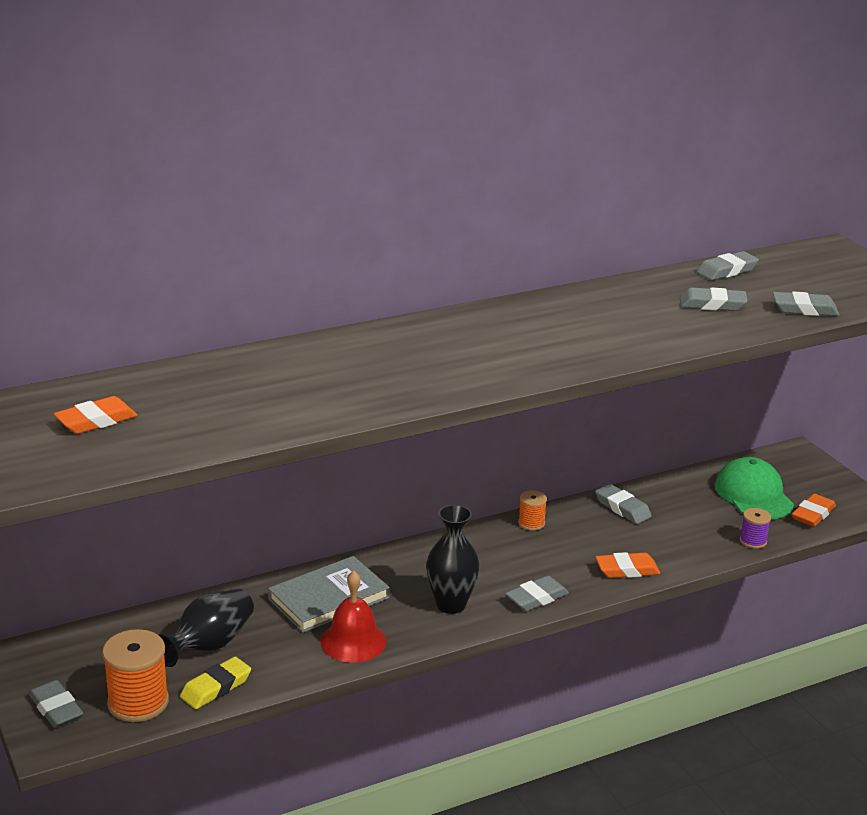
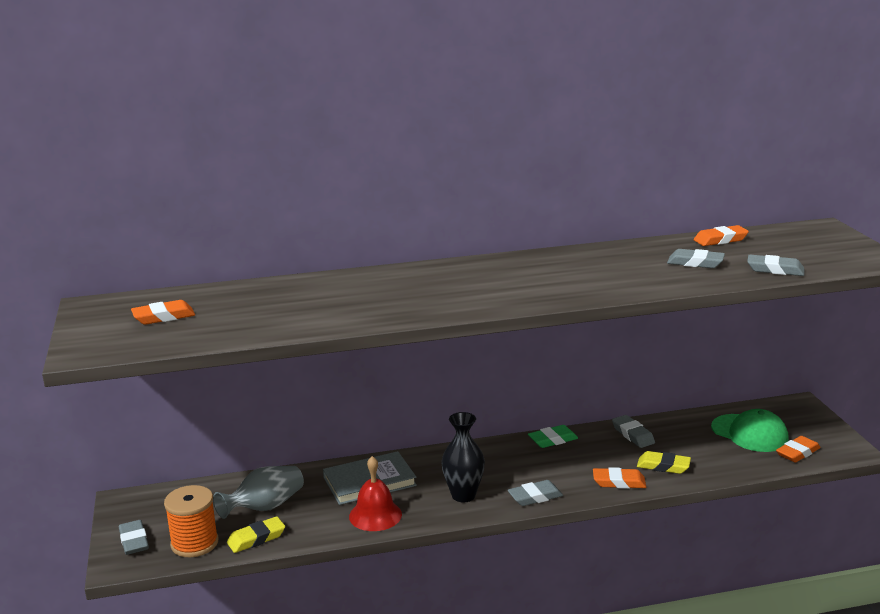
camera: 15 degrees right, 5 degrees down
black vase [159,589,254,667] -> grey vase [213,466,304,519]
orange spool [518,490,547,531] -> green eraser [528,425,578,448]
grey eraser [696,251,759,280] -> orange eraser [694,225,749,246]
green cap [715,457,794,519] -> green cap turned 135 degrees clockwise [711,409,789,452]
purple spool [740,508,771,549] -> none
none -> yellow eraser [637,451,691,474]

